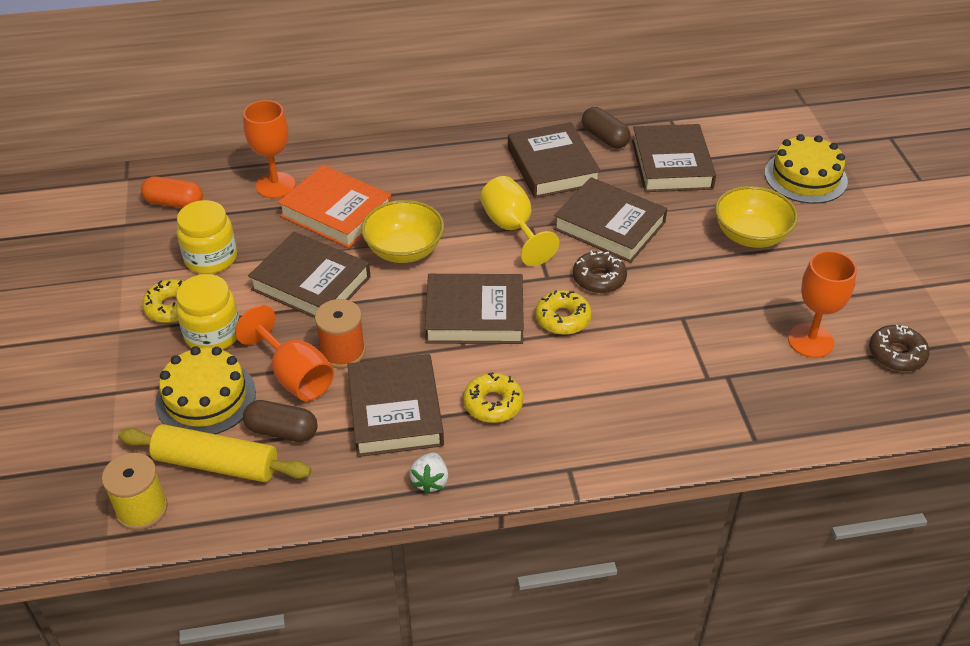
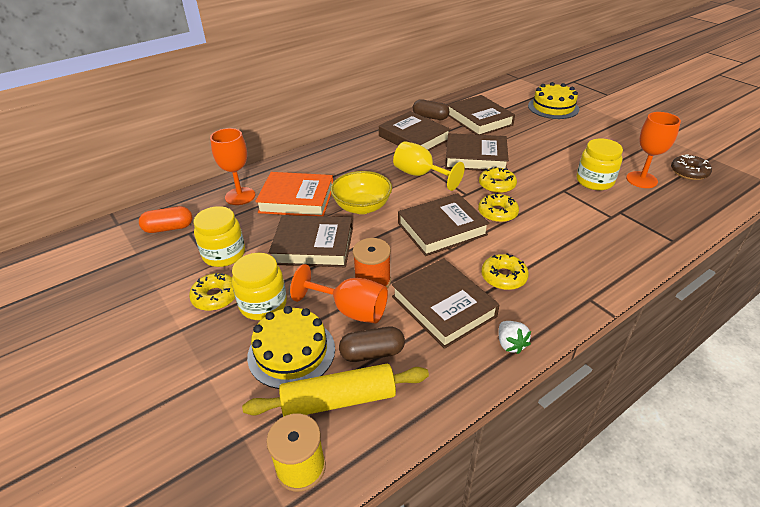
camera: 25 degrees left, 5 degrees down
brown donut [573,250,627,293] -> yellow donut [479,167,517,193]
yellow bowl [715,186,798,248] -> none
none -> yellow jar [577,138,623,190]

